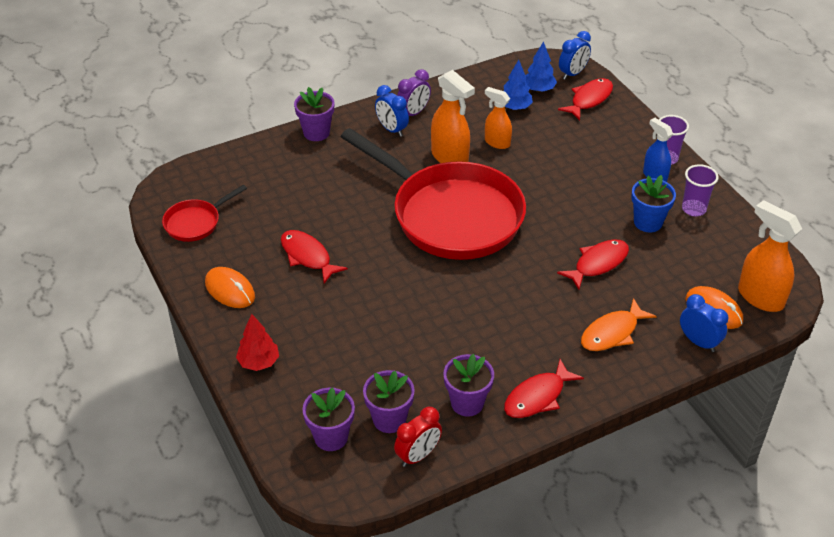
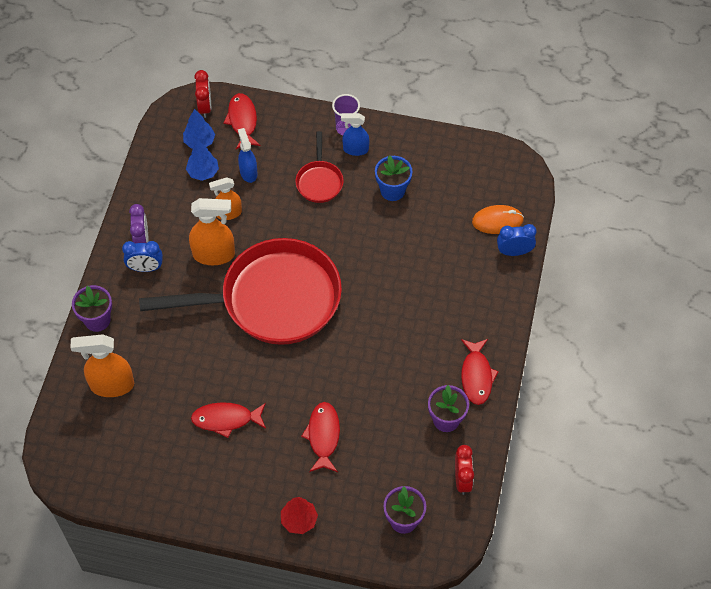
camera: 50 degrees left, 15 degrees up
red pan [162,185,247,242] -> red pan moved to [295,131,344,203]
orange mouse [205,267,255,308] -> none
purple flower pot [363,370,415,433] -> none
red fish [557,239,629,290] -> red fish moved to [301,402,340,472]
blue clock [559,31,591,80] -> red clock [194,70,211,118]
orange fish [581,298,657,351] -> none
purple cup [682,164,719,216] -> none
orange spray bottle [738,200,802,312] -> orange spray bottle moved to [70,334,134,397]
none -> blue spray bottle [238,128,257,183]

